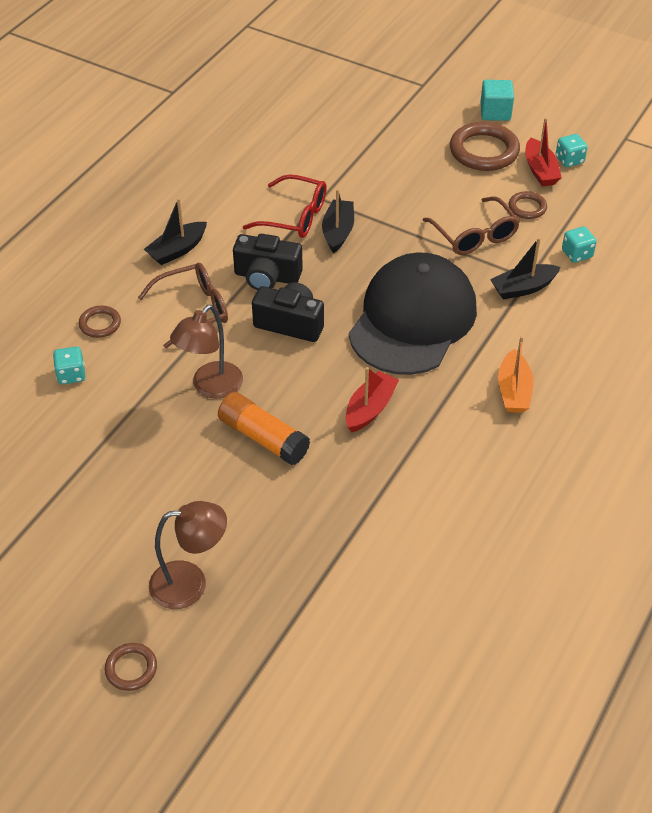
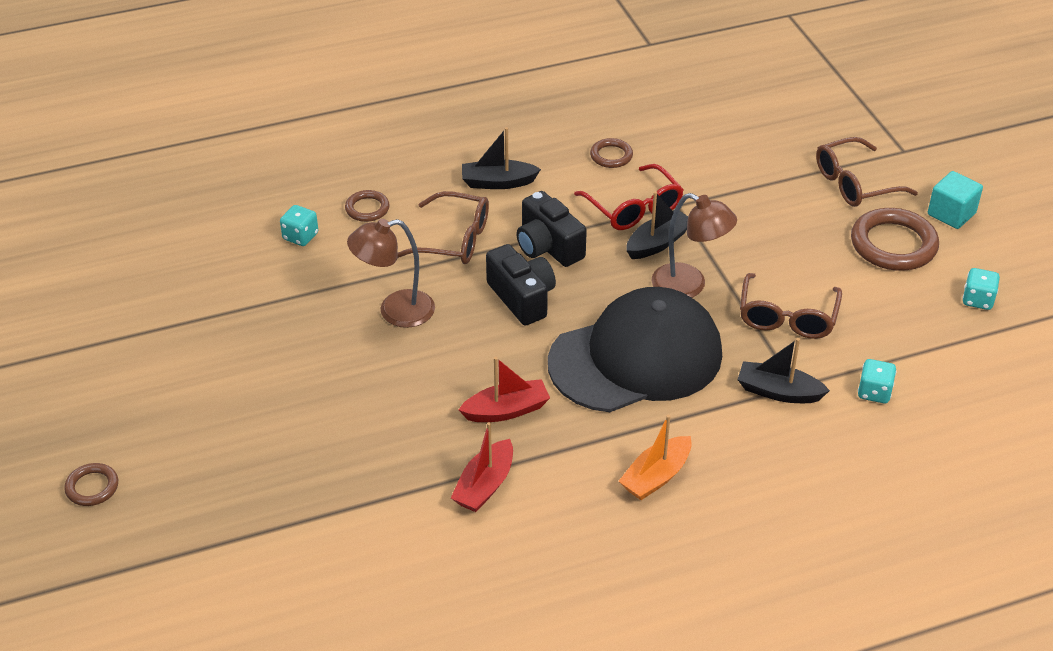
camera: 40 degrees right, 5 degrees down
brown lamp [149,501,227,609] -> brown lamp moved to [651,193,737,298]
orange glue stick [218,392,310,465] -> none
brown ring [509,191,547,219] -> brown ring moved to [590,138,633,168]
red boat [525,118,562,187] -> red boat moved to [451,422,513,512]
none -> brown glasses [816,137,918,207]

